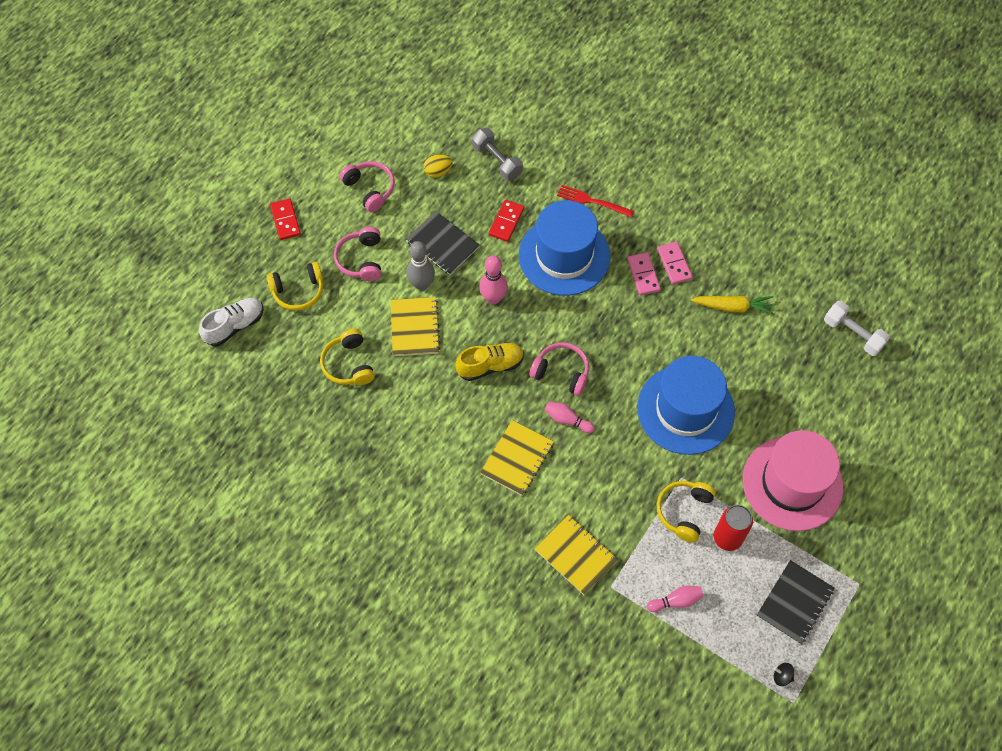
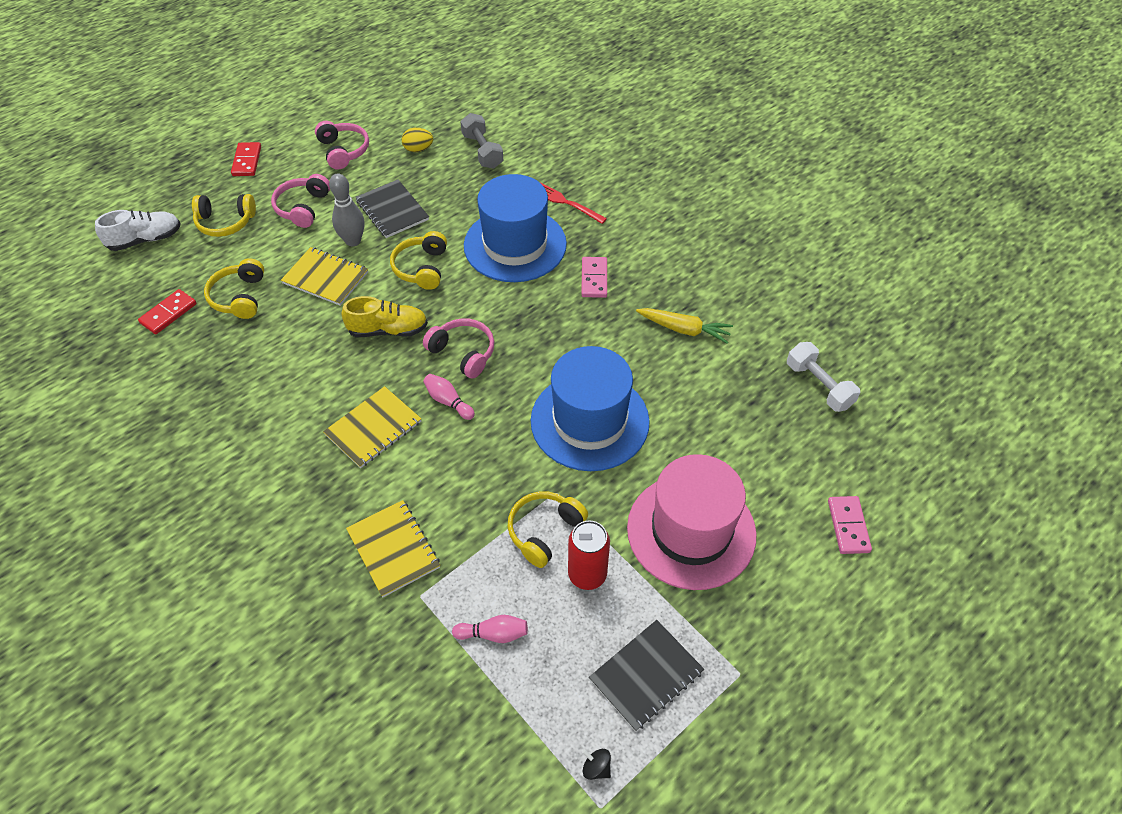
camera: 15 degrees right, 10 degrees down
yellow notebook [391,297,441,356] -> yellow notebook turned 75 degrees counterclockwise [281,247,368,306]
pink bowling pin [479,255,508,304] -> yellow headphones [390,231,447,290]
red domino [489,200,524,242] -> red domino moved to [138,289,197,334]
pink domino [657,241,693,285] -> pink domino moved to [828,496,872,554]

